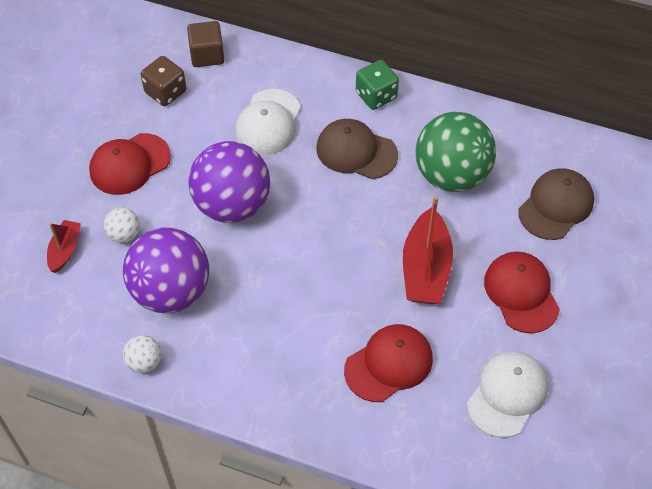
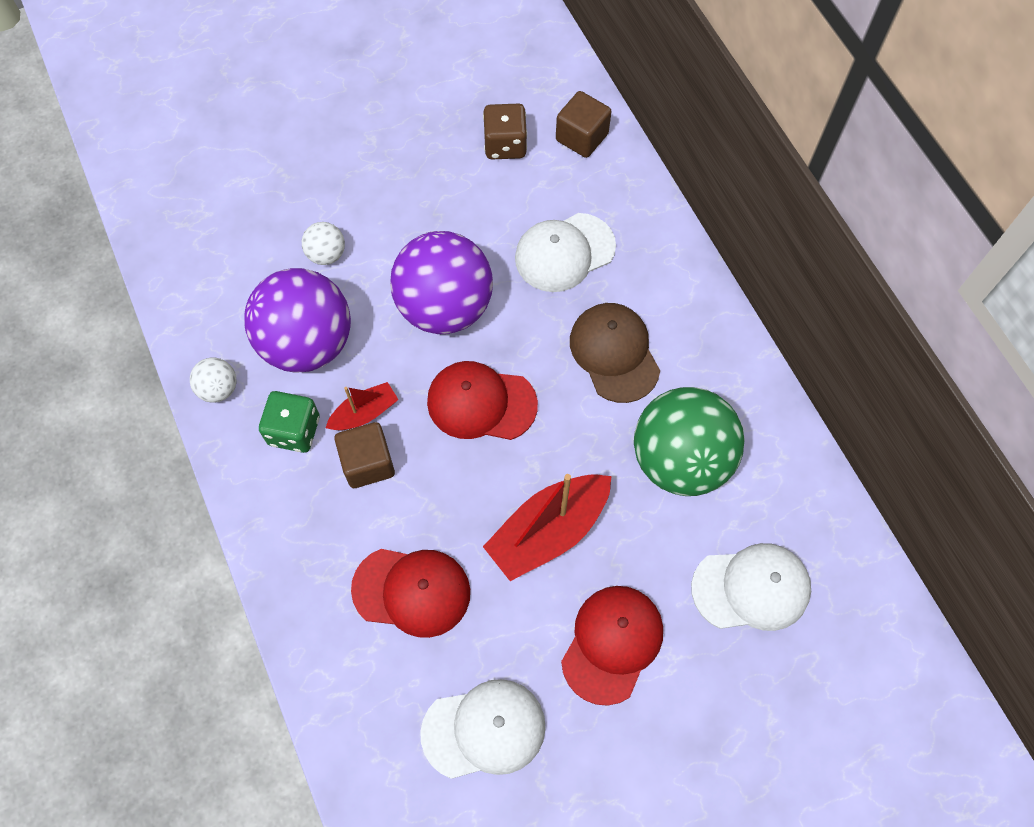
camera: 45 degrees right, 10 degrees up
red boat [47,220,81,273] -> red boat moved to [326,382,399,430]
red cap [89,133,171,195] -> red cap moved to [427,361,538,440]
green dice [356,60,399,110] -> green dice moved to [259,391,320,453]
brown cap [518,168,594,240] -> white cap [691,543,811,631]
none -> brown cube [334,422,395,488]

